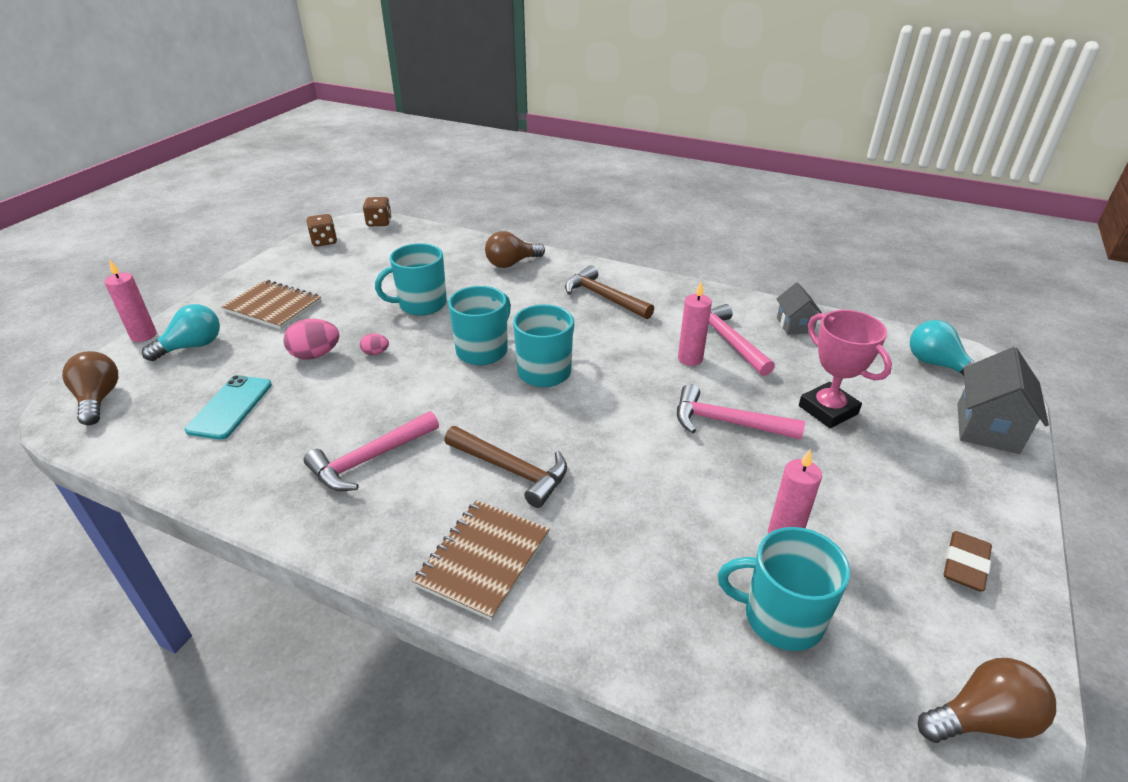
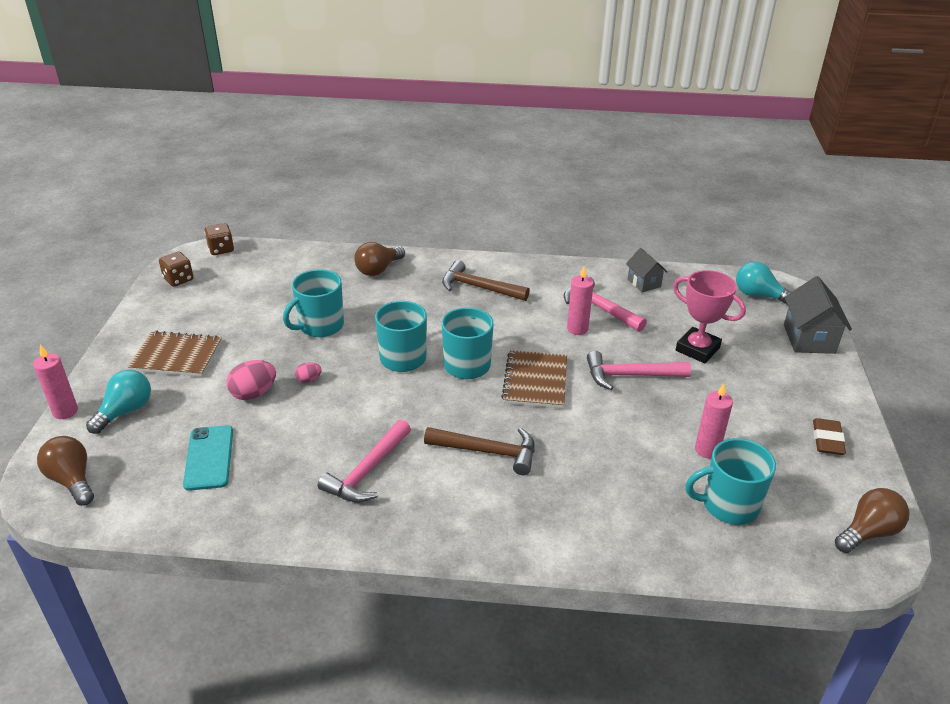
camera: 20 degrees left, 0 degrees up
brown notebook [412,500,550,621] -> brown notebook moved to [501,350,567,408]

